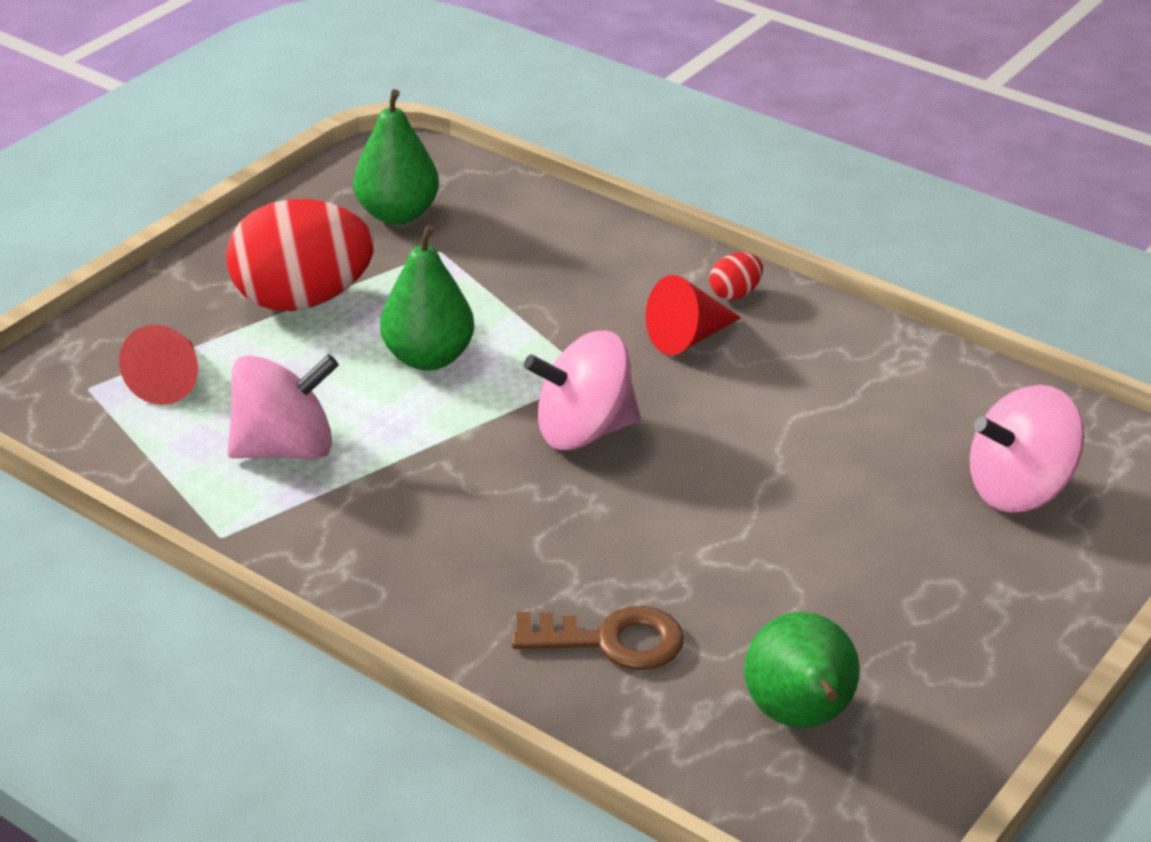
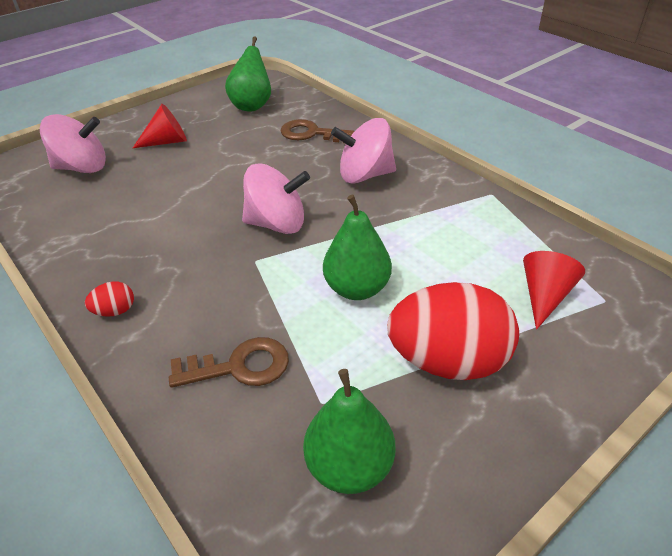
camera: 165 degrees left, 5 degrees up
pink spinning top [227,354,339,460] -> pink spinning top moved to [331,118,396,184]
red cone [646,275,741,355] -> red cone moved to [133,104,187,148]
none -> brown key [169,337,289,388]

